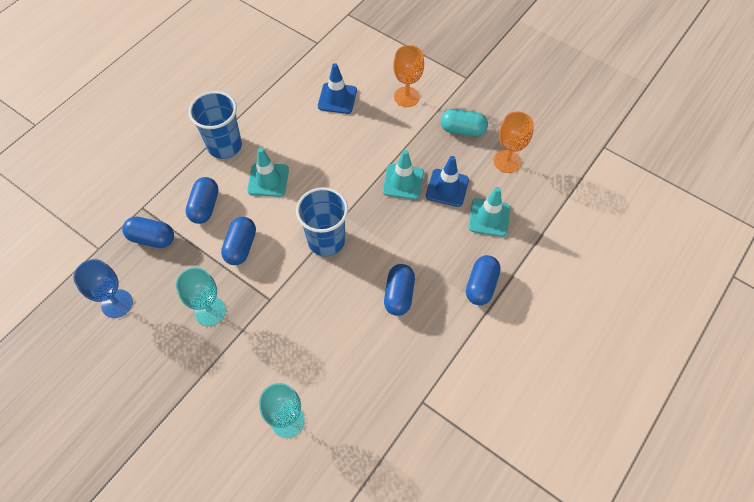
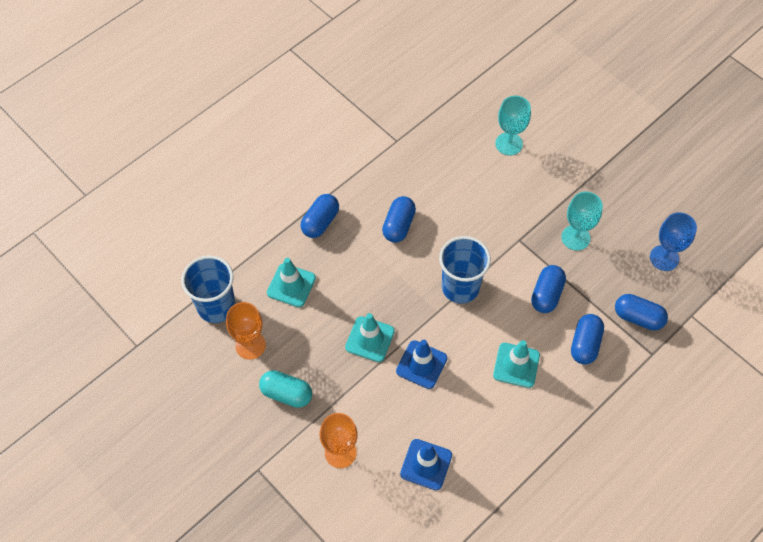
camera: 170 degrees left, 0 degrees up
blue cup [189,91,242,159] -> blue cup moved to [181,256,236,323]
blue traffic cone [426,156,469,207] -> blue traffic cone moved to [396,340,447,389]

